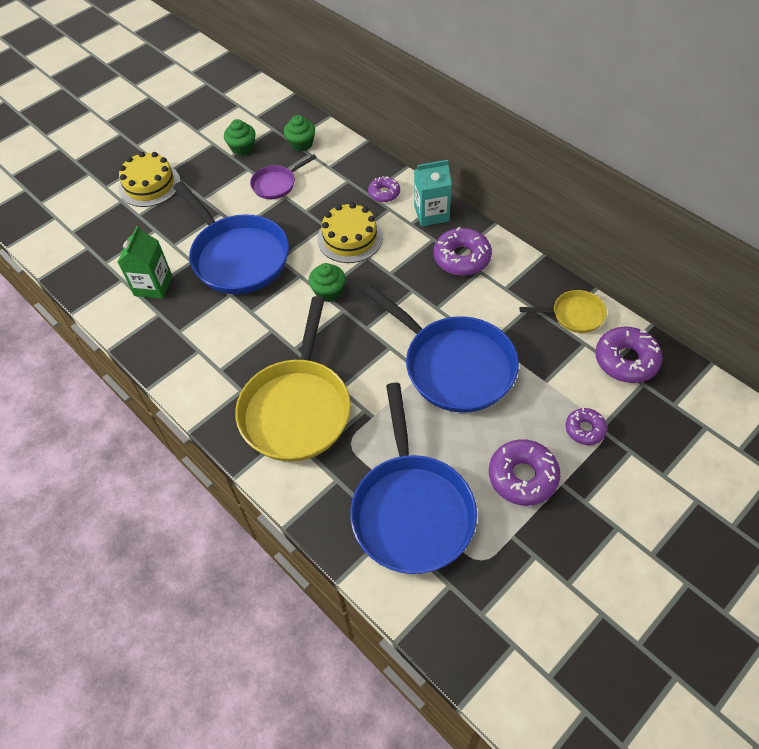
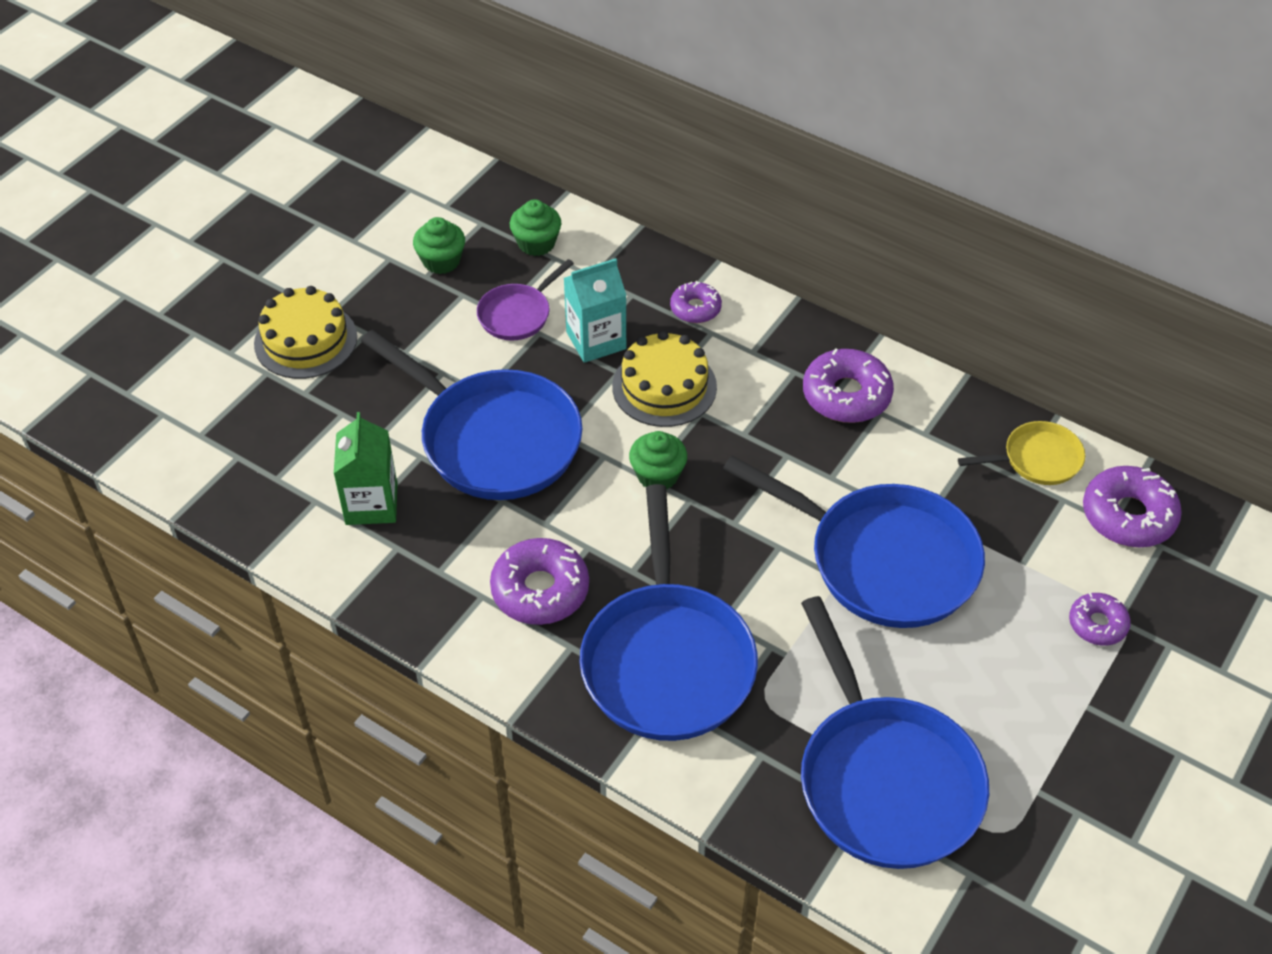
camera: 15 degrees left, 5 degrees down
yellow pan [235,296,351,462] -> blue pan [579,484,758,741]
turquoise carton [414,160,452,226] -> turquoise carton moved to [564,258,626,363]
purple donut [489,439,560,506] -> purple donut moved to [490,538,589,625]

